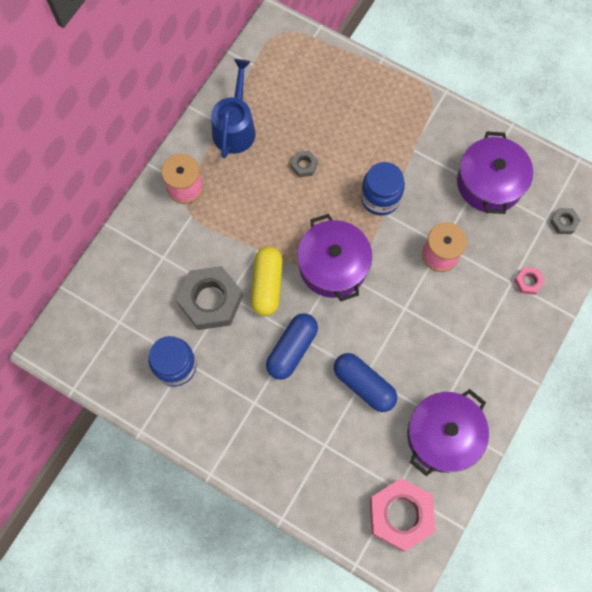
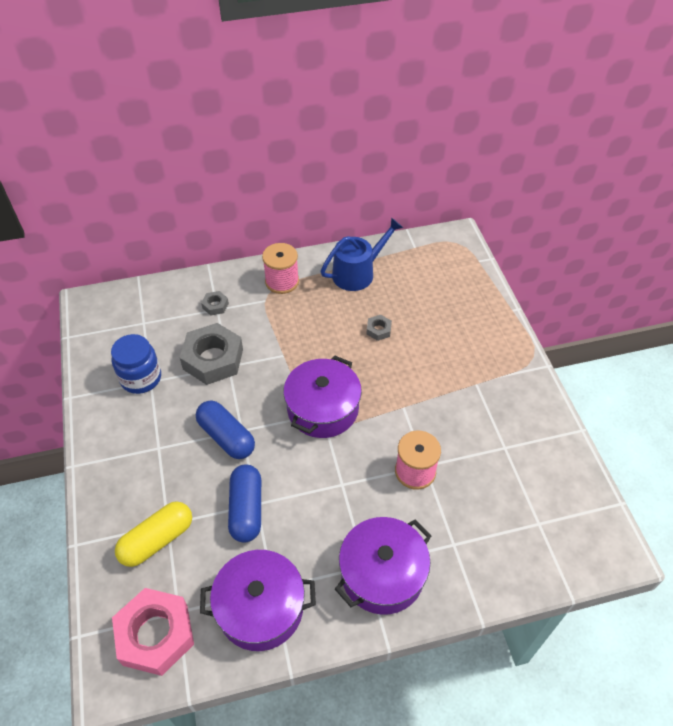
camera: 45 degrees right, 20 degrees down
yellow capsule [251,246,283,316] -> yellow capsule moved to [115,501,192,567]
blue capsule [266,313,318,380] -> blue capsule turned 60 degrees clockwise [196,401,255,459]
blue jar [361,162,405,216] -> none
purple pot [457,132,533,214] -> purple pot moved to [335,517,432,615]
pink nut [514,267,545,295] -> none
grey nut [550,208,581,234] -> grey nut moved to [201,291,229,316]

